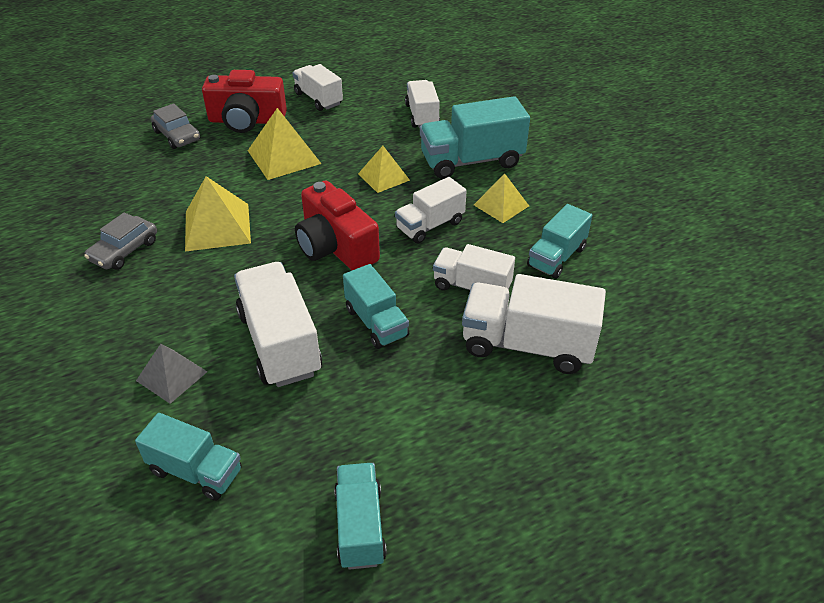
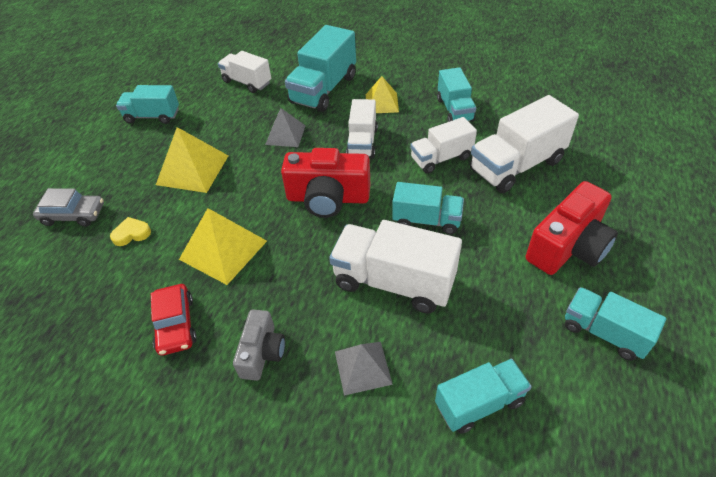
camera: 45 degrees left, 5 degrees up
grey car [84,212,157,270] -> red car [151,284,197,356]
red camera [202,70,287,133] -> red camera moved to [526,181,618,275]
white truck [293,64,343,111] -> turquoise truck [116,85,179,124]
yellow pyramid [358,146,410,193] -> grey pyramid [265,108,305,147]
none -> yellow heart [110,217,151,246]
none -> grey camera [233,309,285,381]

